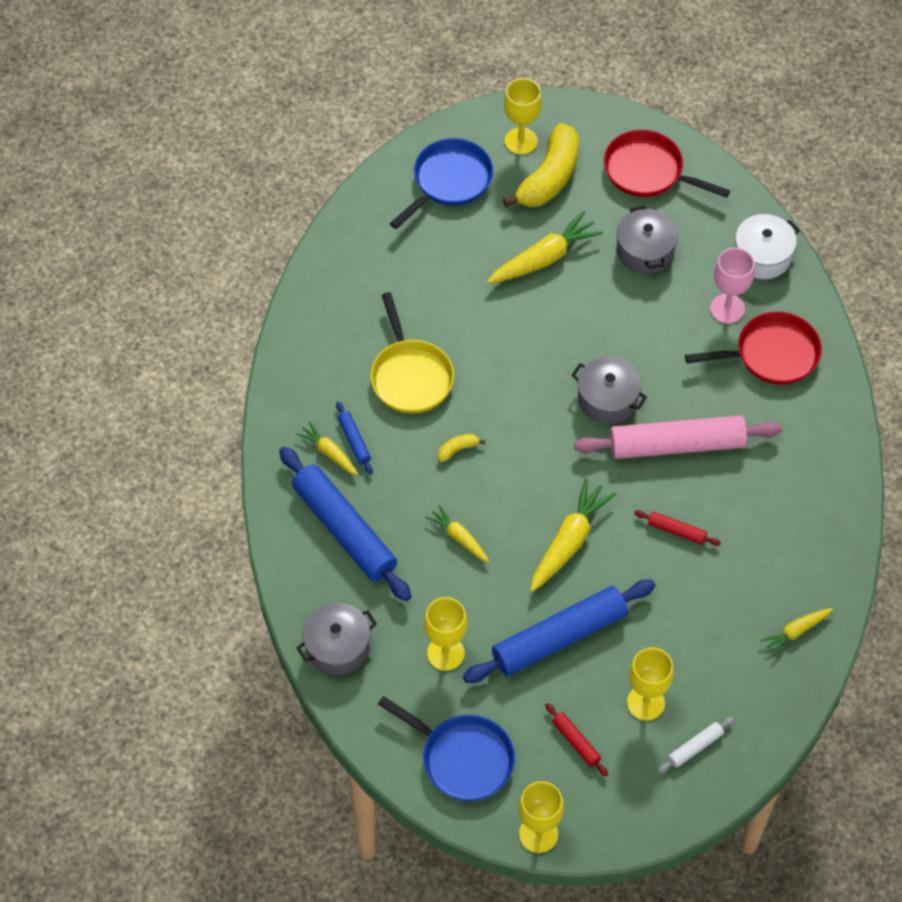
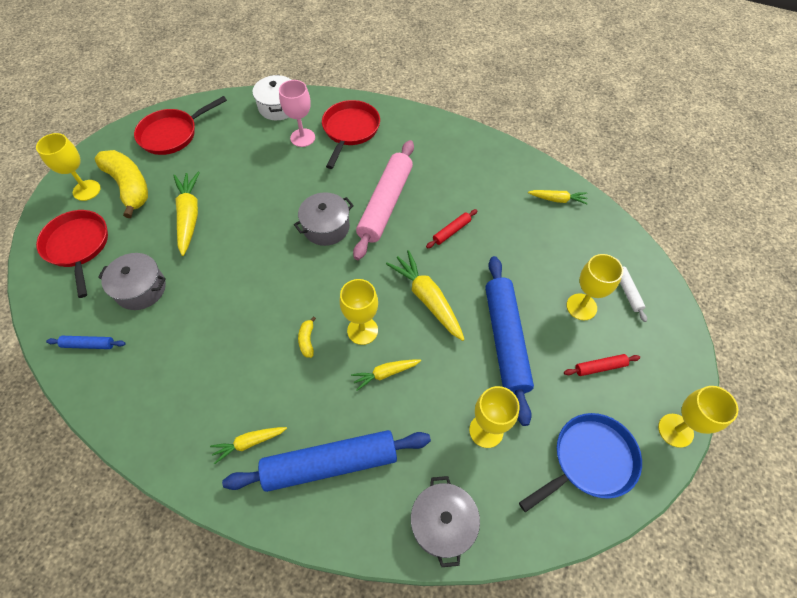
camera: 65 degrees left, 0 degrees up
blue rolling pin [336,401,373,475] -> blue rolling pin moved to [46,336,126,349]
yellow pan [370,292,454,414] -> none
blue pan [390,138,493,229] -> red pan [36,210,108,298]
grey pot [617,206,678,274] -> grey pot moved to [98,253,166,310]
yellow carrot [760,608,833,656] -> yellow carrot turned 75 degrees counterclockwise [528,190,588,204]
none -> yellow goblet [340,279,378,345]

